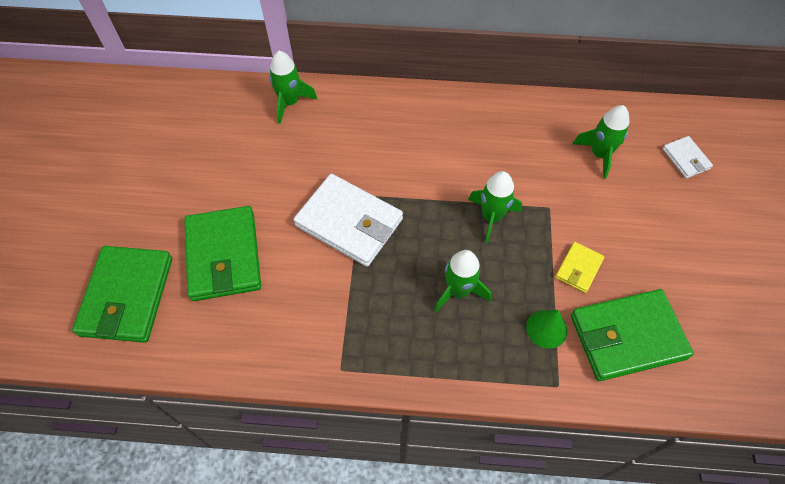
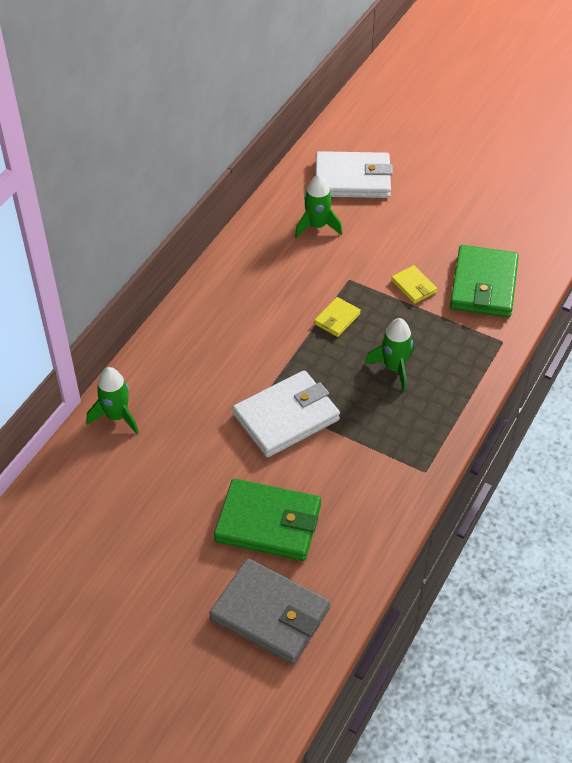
camera: 65 degrees left, 10 degrees down
green wallet [72,246,172,343] -> grey wallet [210,558,330,664]
green rocket [468,171,522,244] -> yellow wallet [314,297,361,337]
green cone [526,310,567,349] -> none
white wallet [662,136,713,178] -> white wallet [315,151,393,198], size x2.06

